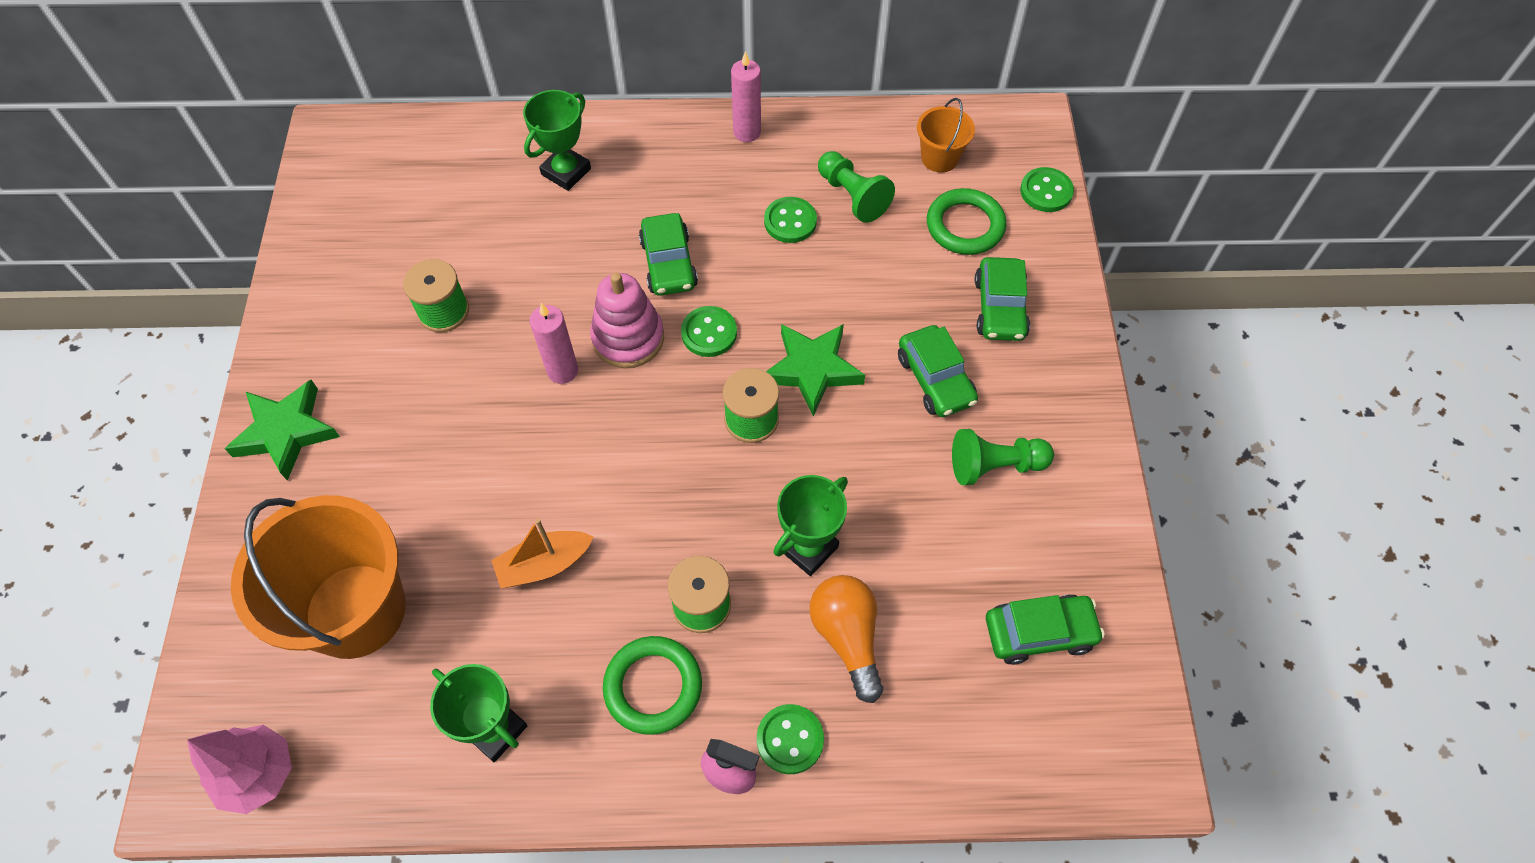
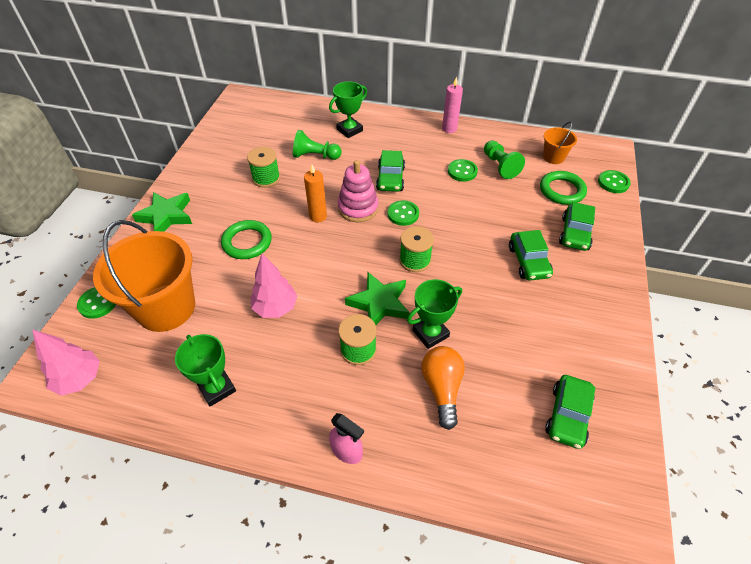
camera: 15 degrees right, 10 degrees down
orange boat [491,519,594,588] -> pink tree [251,254,297,318]
pink candle [530,303,578,384] -> orange candle [304,165,327,223]
green ring [603,636,702,735] -> green ring moved to [221,220,272,259]
green button [757,704,824,774] -> green button moved to [77,287,116,319]
green star [766,324,865,417] -> green star moved to [345,272,410,325]
green pawn [952,429,1054,485] -> green pawn moved to [293,130,342,160]
green car [986,595,1105,665] -> green car turned 105 degrees clockwise [545,375,595,449]

